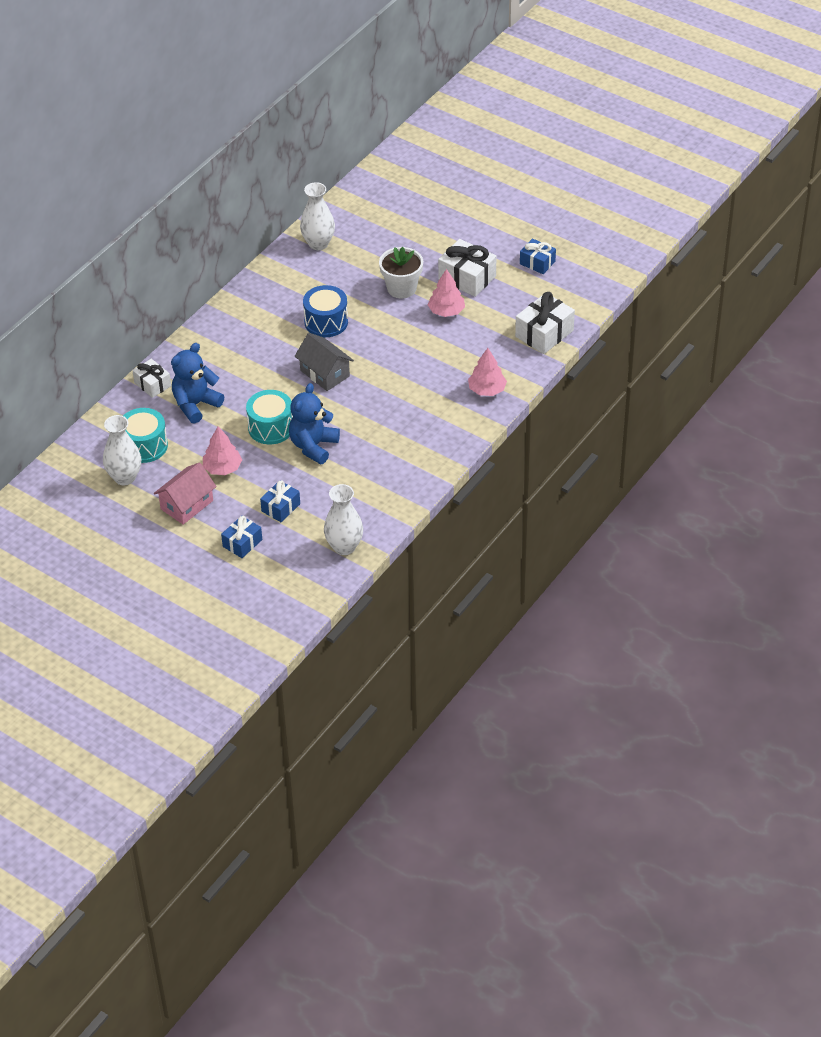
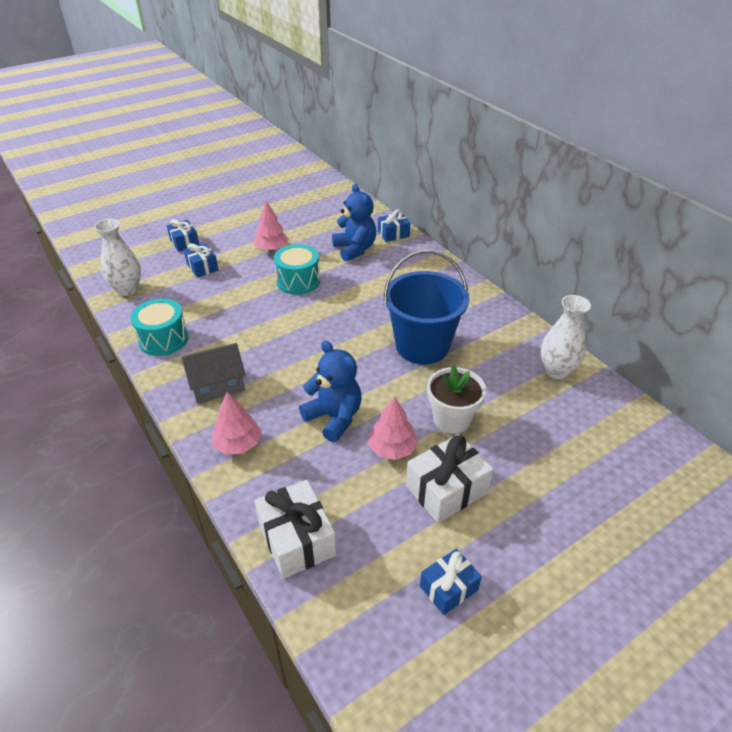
camera: 110 degrees right, 5 degrees down
white vase [103,415,141,485] -> none
turquoise drum [123,408,168,463] -> turquoise drum moved to [130,298,188,356]
white gift [132,359,171,398] -> blue gift [378,210,410,242]
pink house [154,462,217,525] -> none
blue teddy bear [289,383,340,464] -> blue teddy bear moved to [299,340,362,442]
grey house [295,333,354,391] -> grey house moved to [181,343,246,404]
blue drum [303,285,348,337] -> blue bucket [384,250,470,364]

